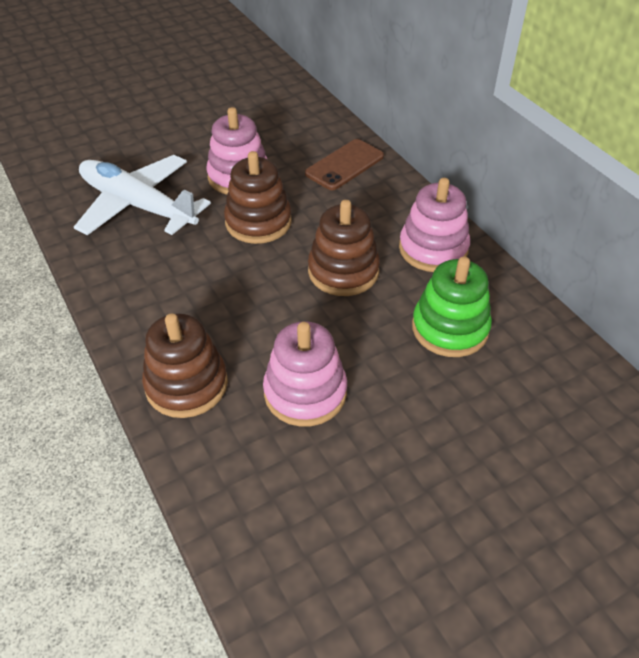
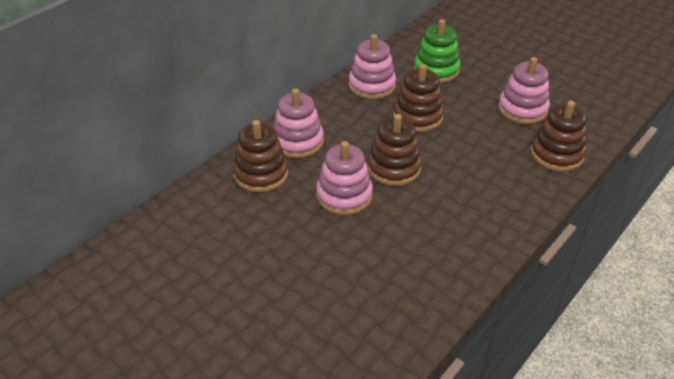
camera: 110 degrees left, 5 degrees down
white plane [74,155,211,235] -> none
brown phone [305,139,384,190] -> pink stacking toy [273,88,324,158]
none -> brown stacking toy [233,120,288,193]

